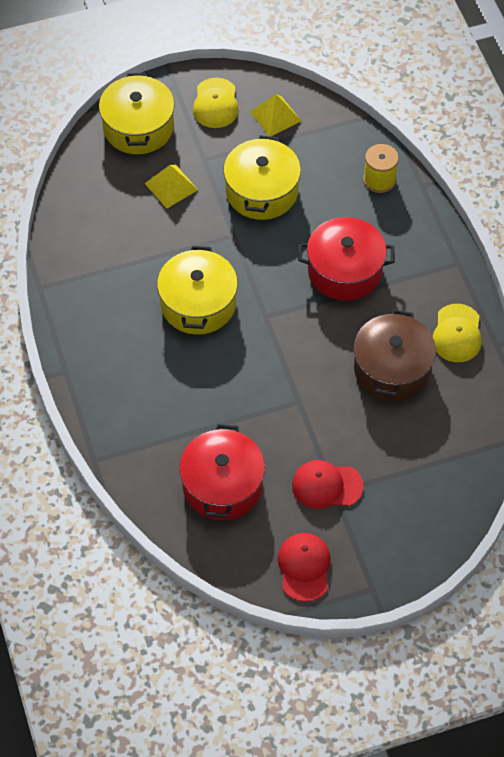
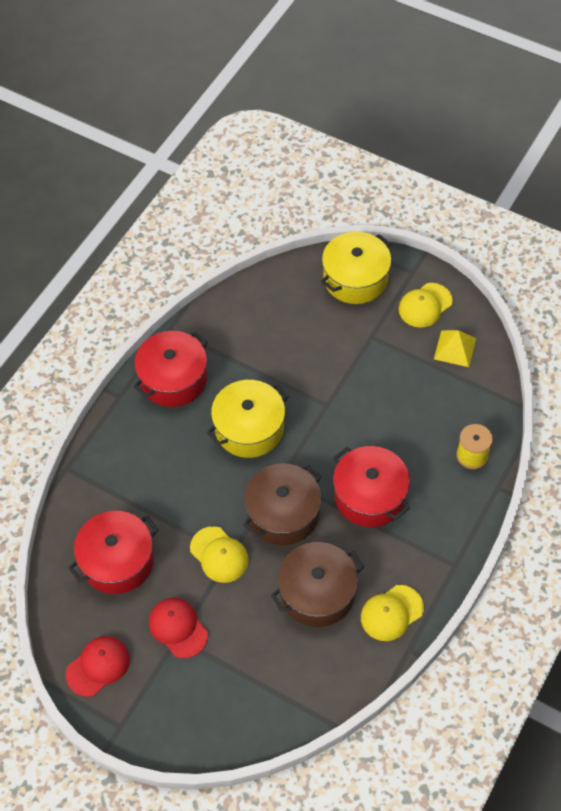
camera: 50 degrees right, 0 degrees up
yellow pyramid [145,165,198,209] -> none
yellow pot [223,135,301,220] -> none
none -> red pot [133,331,208,407]
none -> yellow cap [190,526,249,583]
none -> brown pot [243,463,322,545]

